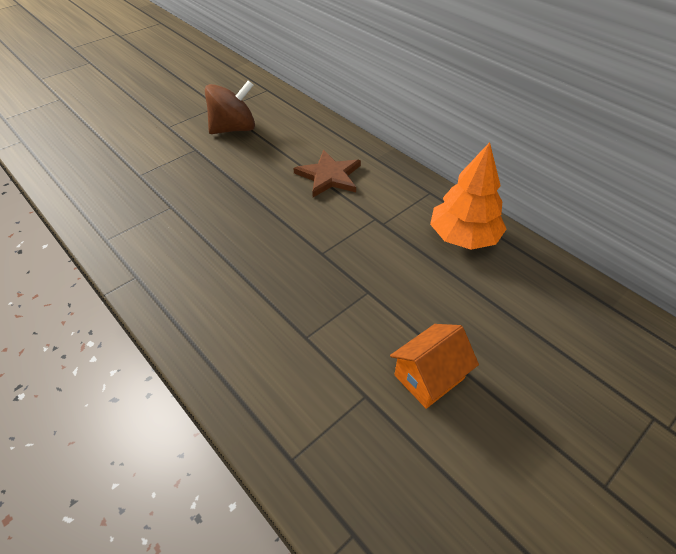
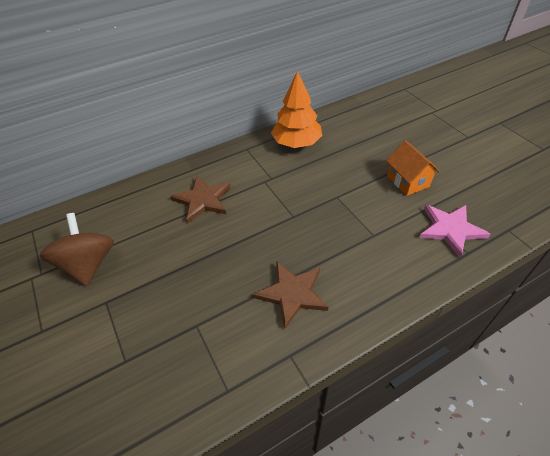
camera: 75 degrees left, 0 degrees up
none -> brown star [253,261,328,328]
none -> pink star [419,205,491,258]

